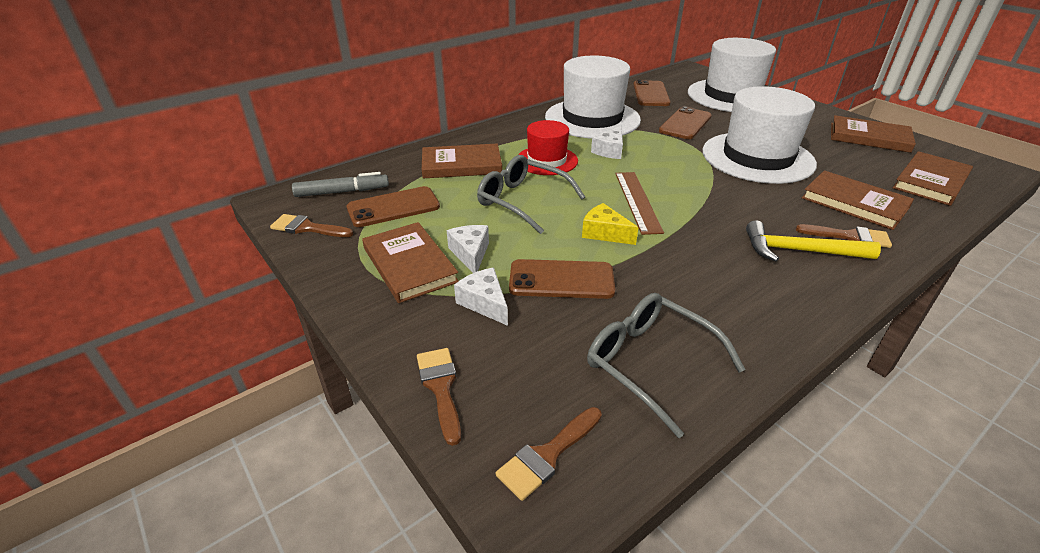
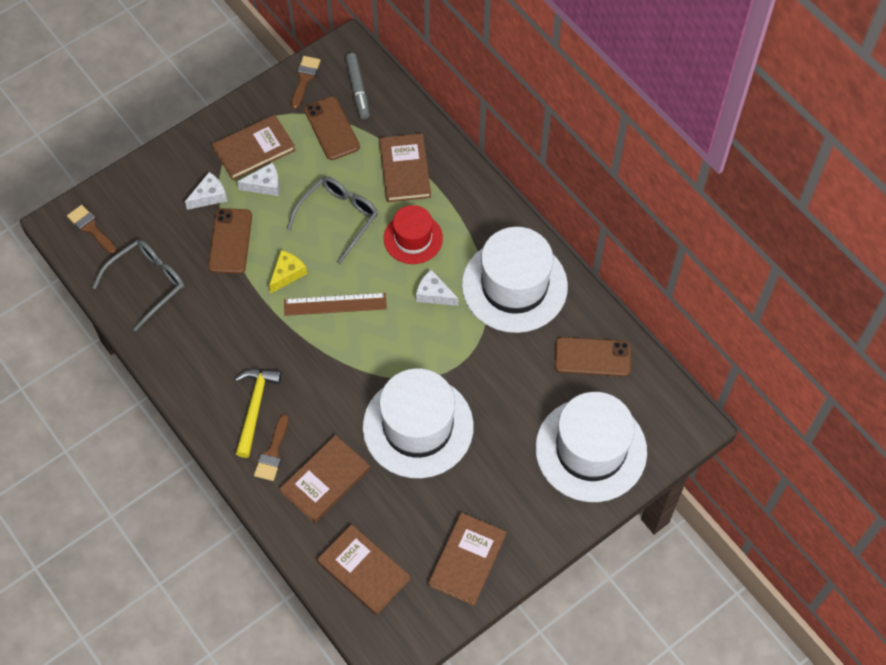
camera: 90 degrees right, 25 degrees up
brown brush [417,348,461,446] -> none
brown phone [659,106,712,139] -> none

